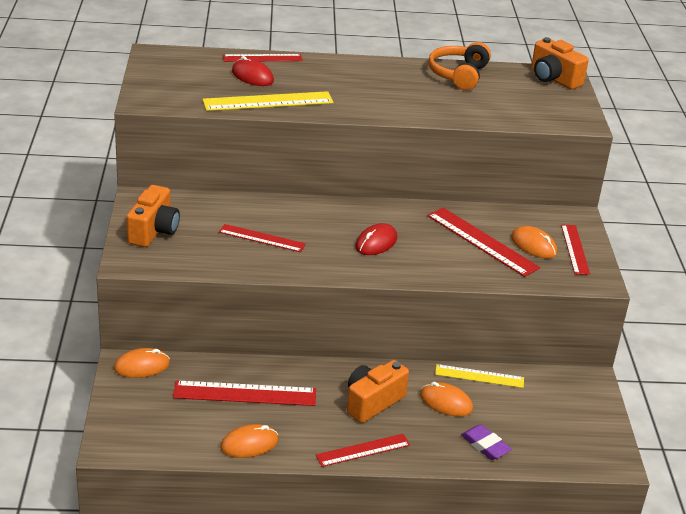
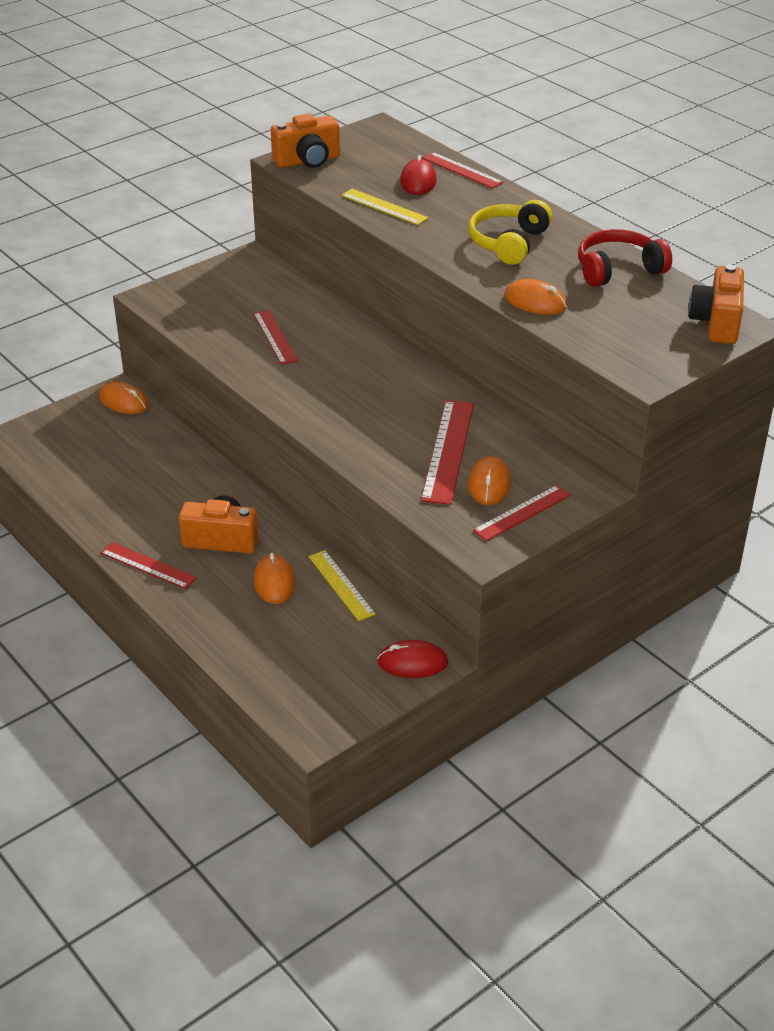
camera: 55 degrees right, 5 degrees up
orange camera [127,185,180,247] -> orange camera moved to [271,113,340,168]
red ruler [173,380,316,406] -> none
yellow ruler [202,91,334,111] -> yellow ruler [341,189,428,225], size x0.65
orange mouse [220,424,279,458] -> orange mouse moved to [504,279,567,315]
red mouse [355,223,397,255] -> red mouse moved to [377,640,448,678]
orange headphones [428,42,491,90] -> red headphones [578,229,672,287]
purple eraser [461,424,512,460] -> none
none -> yellow headphones [468,200,552,265]

